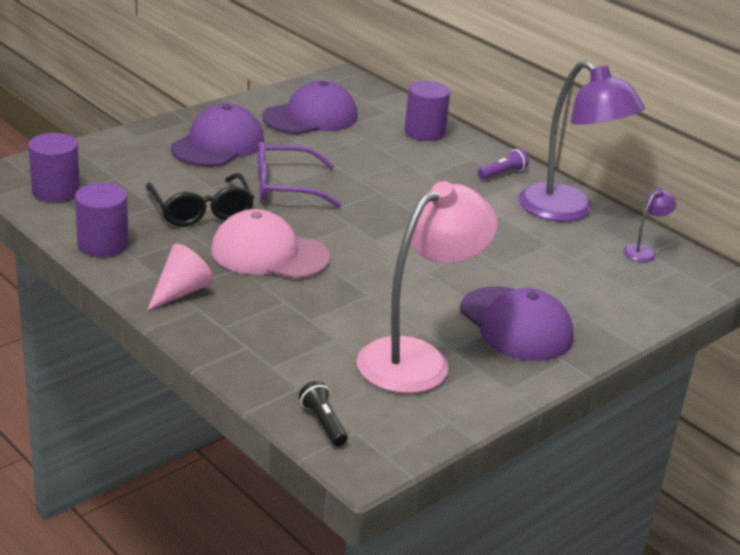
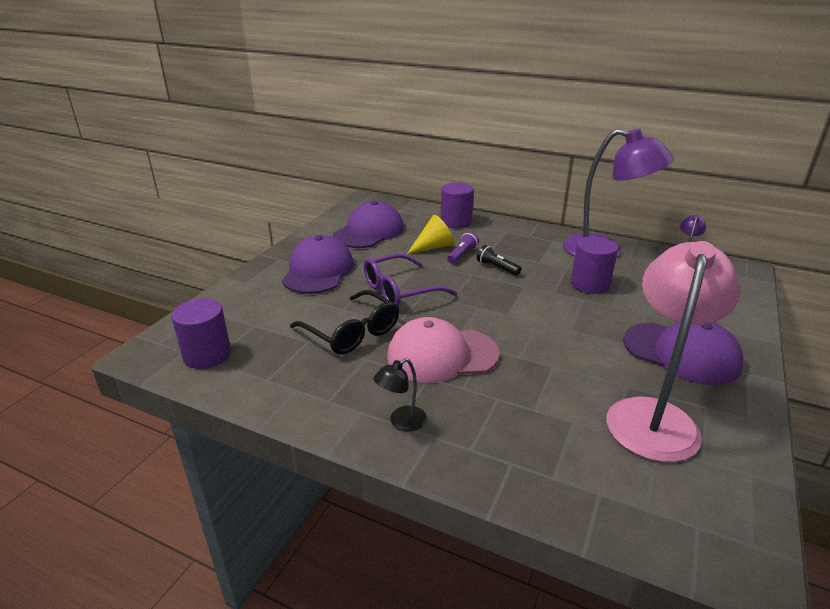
camera: 20 degrees left, 0 degrees up
purple cylinder [75,183,129,257] -> purple cylinder moved to [571,236,618,294]
pink cone [147,244,214,311] -> black lamp [373,358,427,432]
black flashlight [299,381,348,446] -> black flashlight moved to [477,245,521,275]
purple flashlight [478,148,529,179] -> purple flashlight moved to [447,232,479,263]
none -> yellow cone [407,215,454,254]

